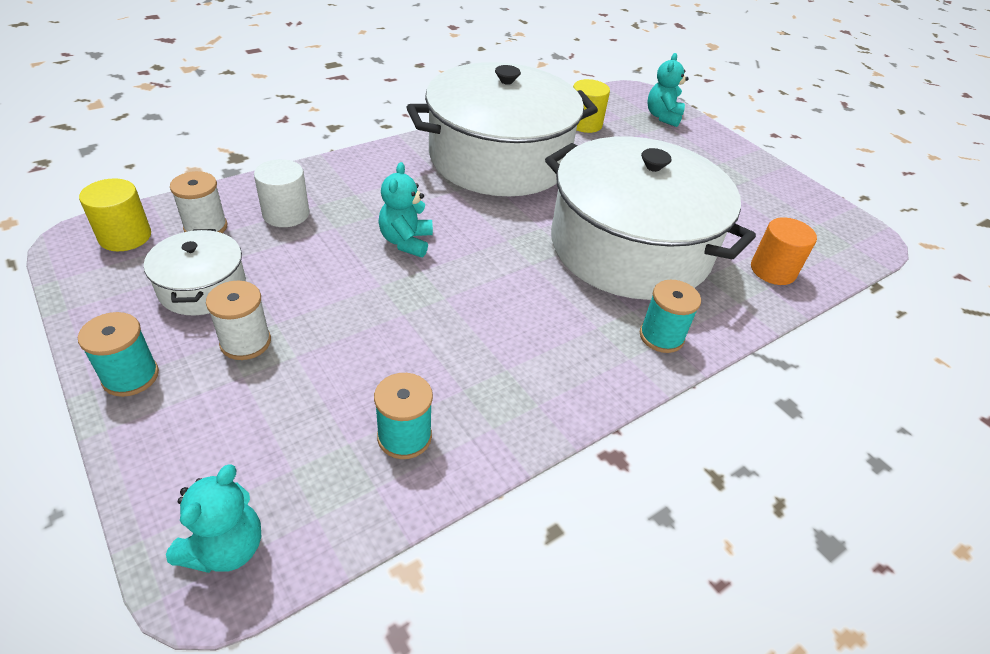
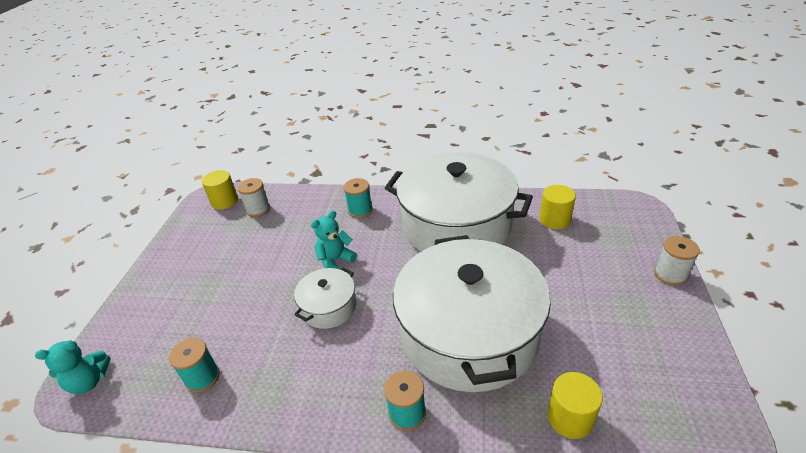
camera: 50 degrees right, 5 degrees down
turquoise spool [78,312,159,397] -> turquoise spool moved to [343,178,373,218]
white pot [144,229,246,315] -> white pot moved to [294,267,356,329]
white spool [206,281,271,360] -> white spool moved to [654,236,700,286]
white cylinder [254,159,309,227] -> none
turquoise teddy bear [647,53,689,127] -> none
orange cylinder [751,217,817,285] -> yellow cylinder [547,372,603,439]

